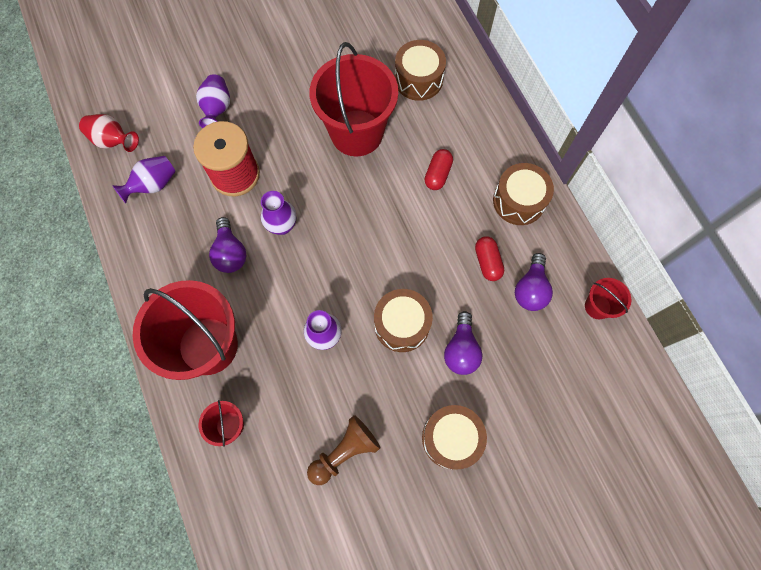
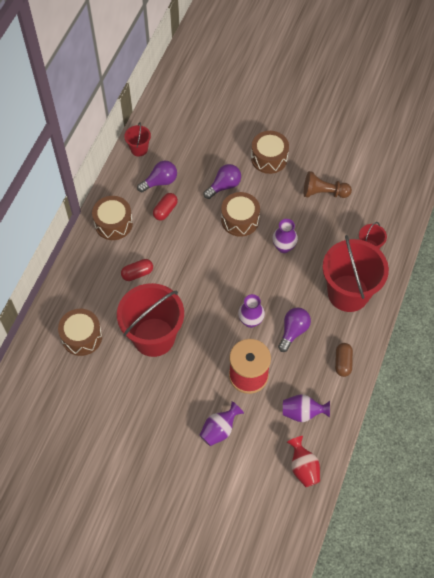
camera: 135 degrees left, 10 degrees down
none -> brown capsule [335,343,353,377]

